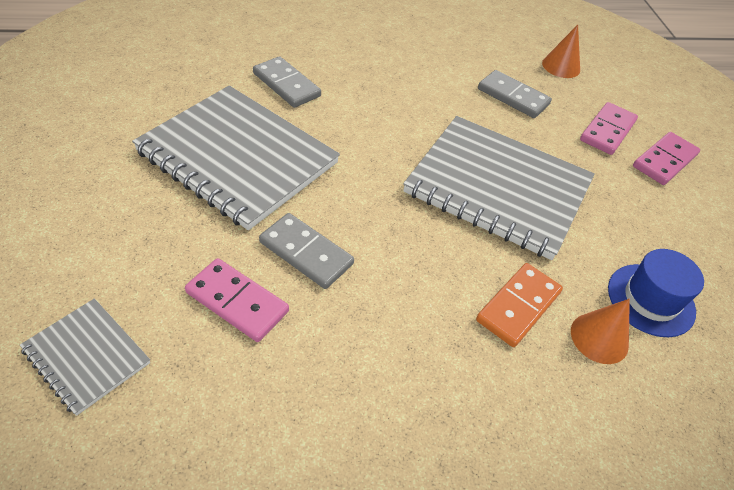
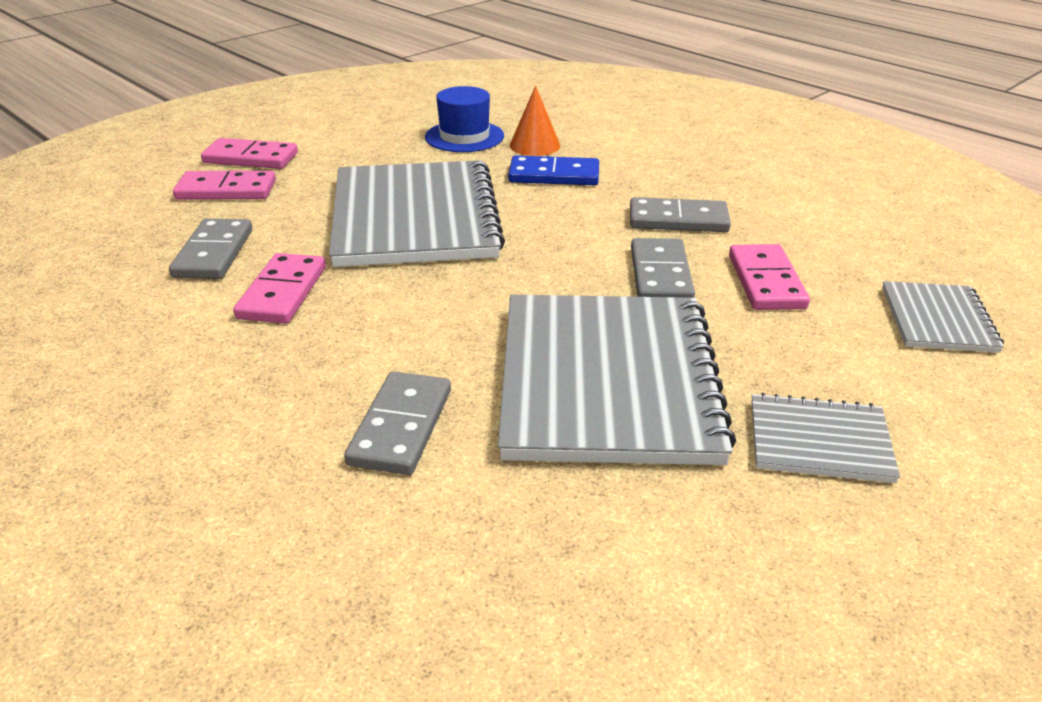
camera: 120 degrees left, 15 degrees down
orange domino [476,263,563,347] -> blue domino [508,155,599,185]
orange cone [542,25,580,78] -> none
none -> pink domino [233,253,326,324]
none -> grey domino [630,197,731,232]
none -> grey notebook [751,393,900,483]

